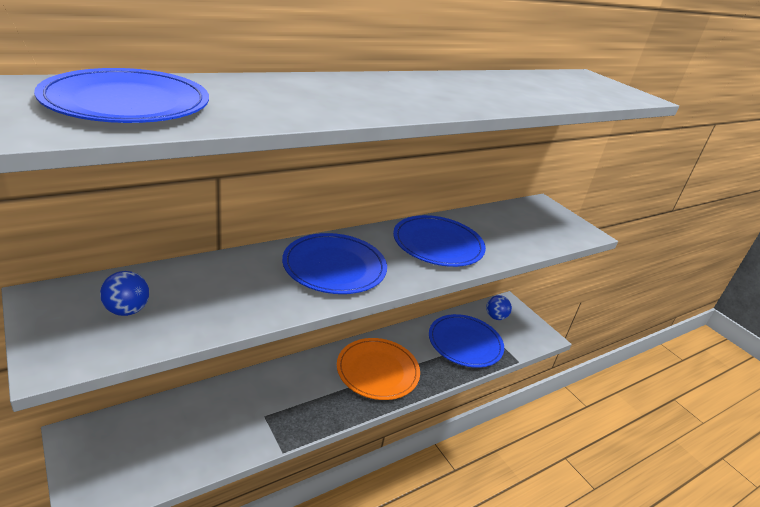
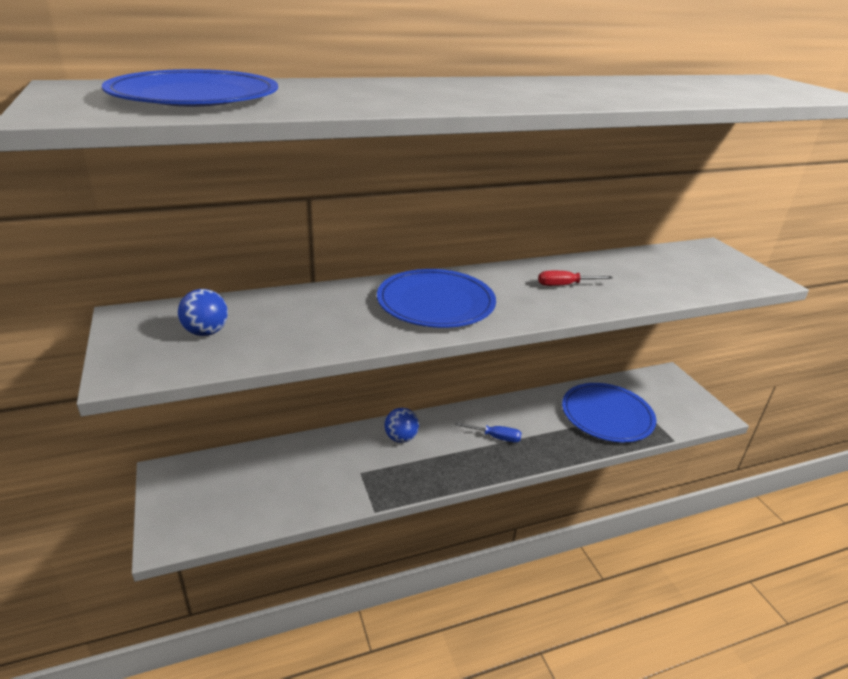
camera: 15 degrees right, 0 degrees up
orange plate [337,338,420,400] -> blue screwdriver [455,422,522,442]
blue plate [393,215,486,267] -> red screwdriver [538,271,613,286]
blue ball [486,295,512,320] -> blue ball moved to [384,408,419,443]

